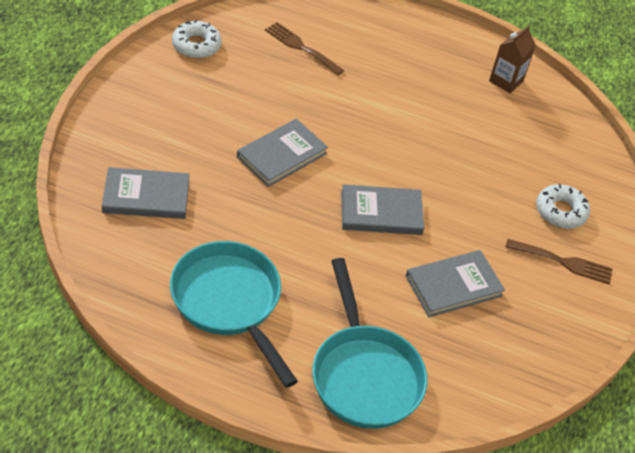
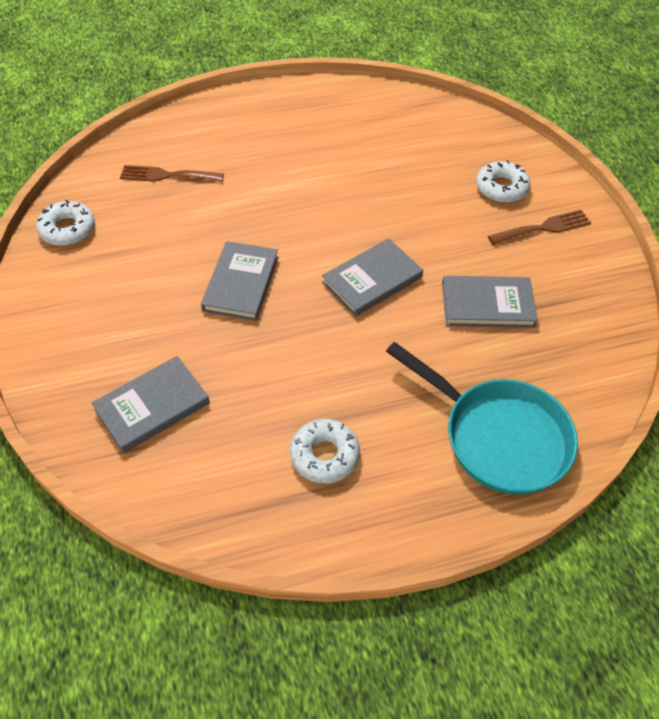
camera: 30 degrees left, 5 degrees up
turquoise pan [170,241,298,388] -> white donut [290,419,360,484]
grey book [406,250,505,317] -> grey book turned 60 degrees clockwise [442,276,538,328]
brown carton [489,25,536,93] -> none

